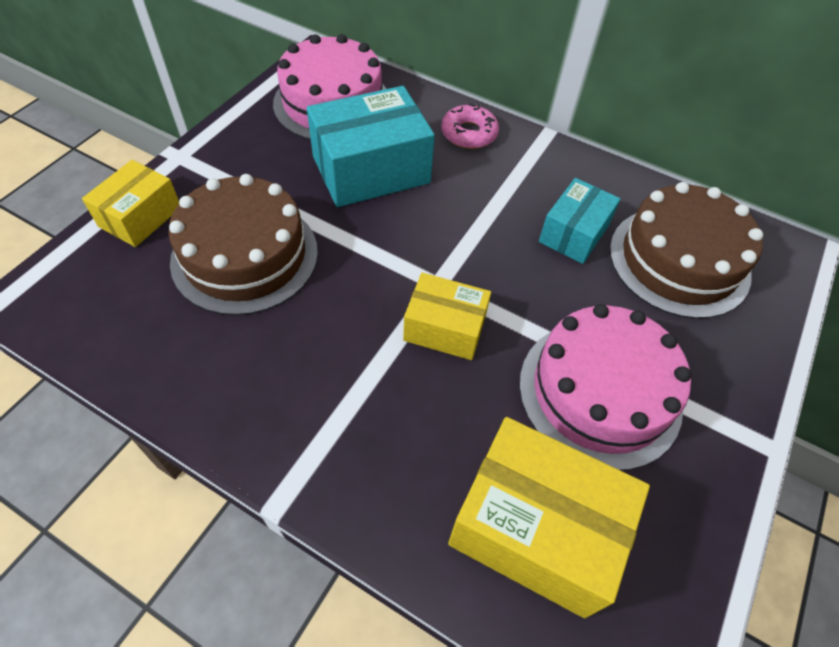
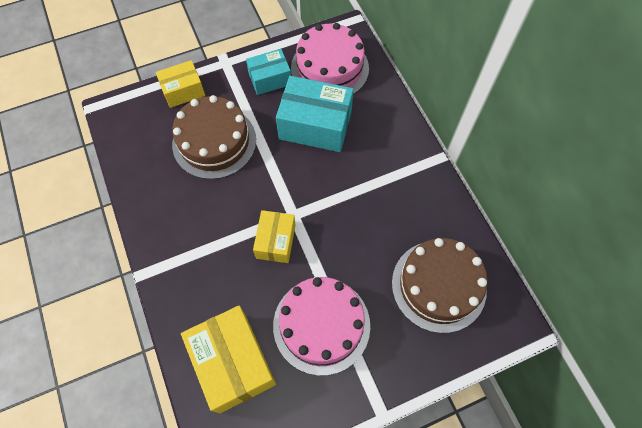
camera: 40 degrees right, 10 degrees up
yellow box [403,273,491,360] -> yellow box turned 45 degrees clockwise [253,210,296,263]
pink donut [441,103,499,149] -> none
turquoise box [539,178,621,264] -> turquoise box moved to [246,49,291,95]

